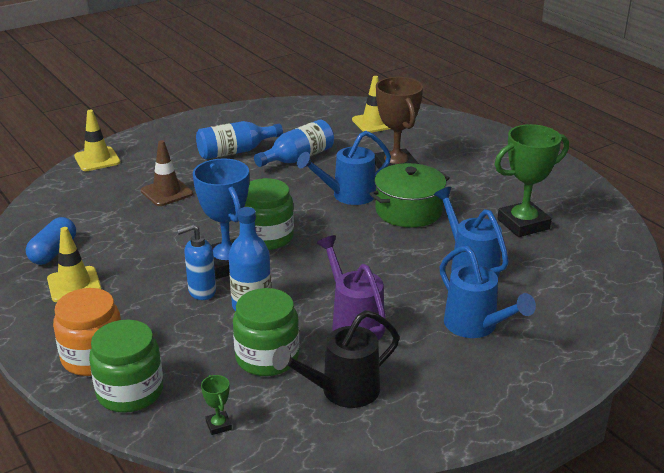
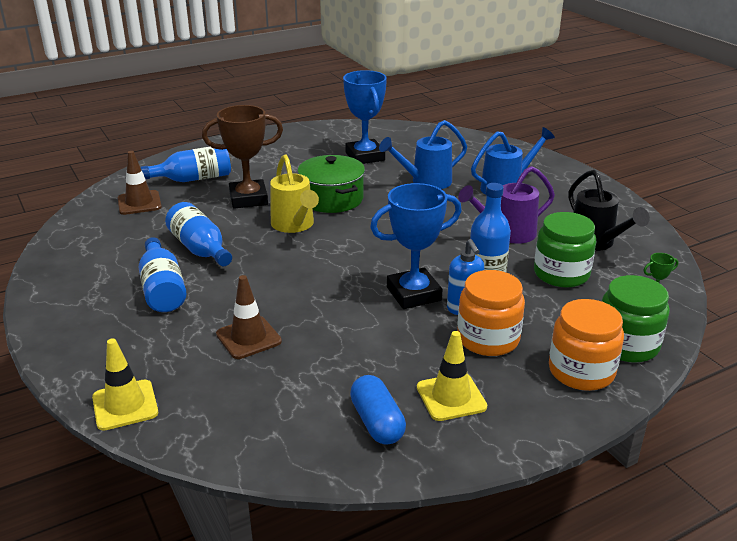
camera: 85 degrees left, 0 degrees up
blue capsule [26,217,76,265] -> blue capsule turned 45 degrees clockwise [350,375,406,445]
green jar [239,178,294,250] -> none
blue watering can [297,131,391,205] -> yellow watering can [270,154,319,233]
yellow traffic cone [352,76,390,133] -> brown traffic cone [118,151,162,215]
green trophy [495,124,569,237] -> blue trophy [343,70,387,164]
none -> blue bottle [141,147,231,182]
none -> orange jar [457,270,525,356]

